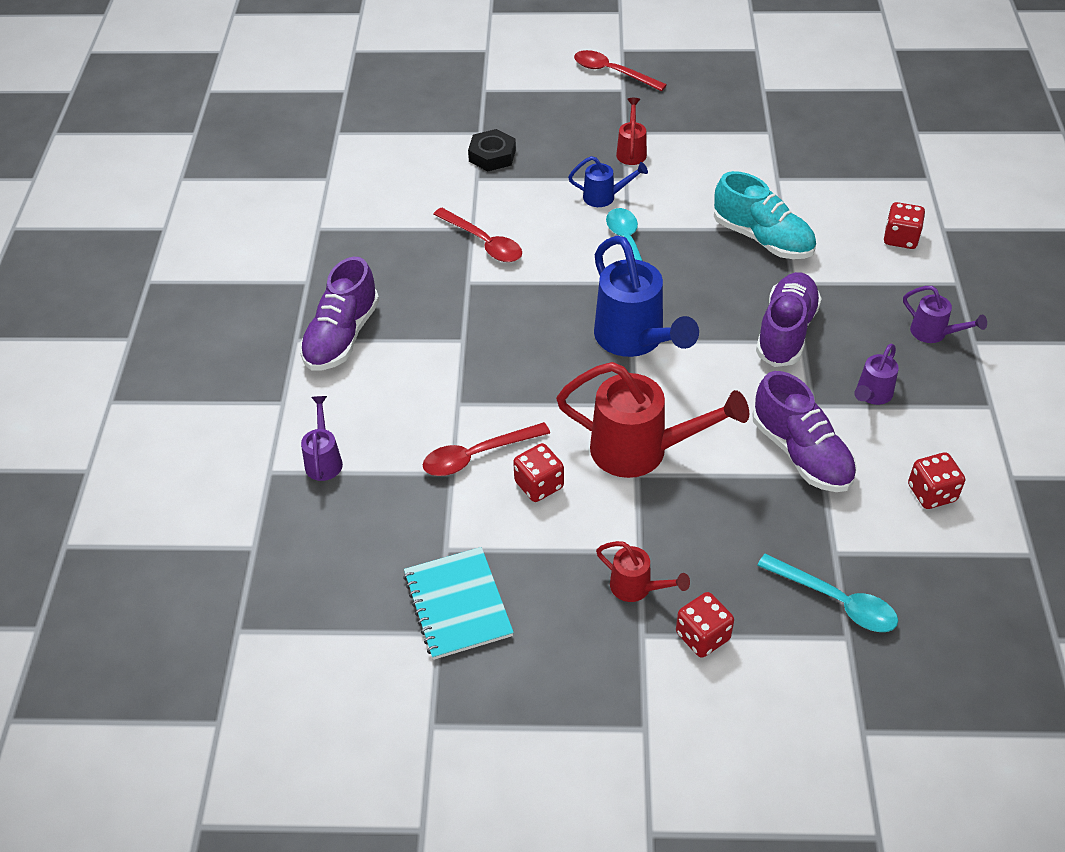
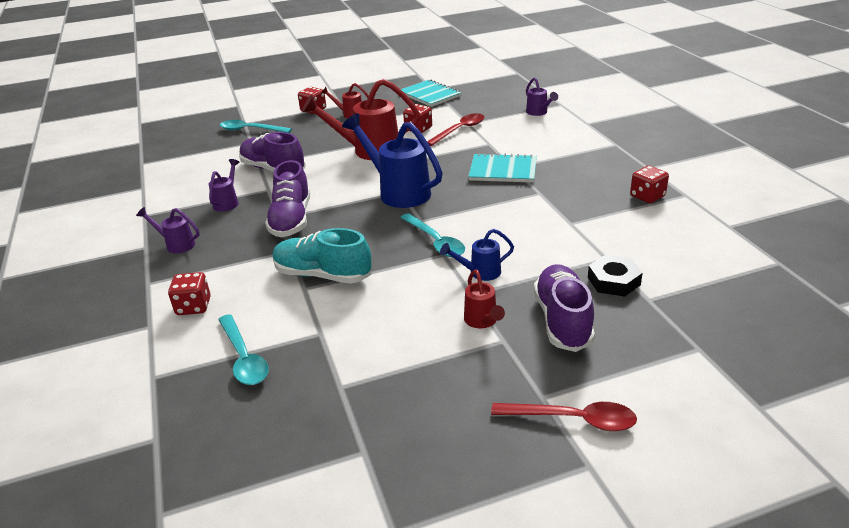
camera: 160 degrees right, 15 degrees down
purple shoe [300,257,379,371] -> purple shoe moved to [534,264,595,352]
red spoon [433,208,522,262] -> none
red dice [908,452,965,509] -> red dice moved to [630,166,669,203]
none -> turquoise spoon [218,314,269,385]
none -> turquoise notebook [468,153,537,183]

